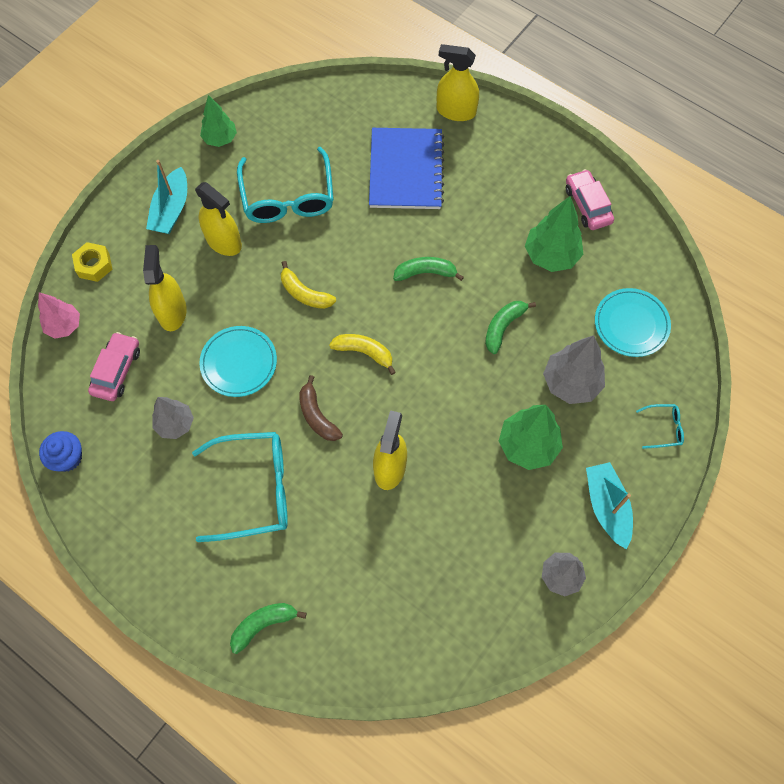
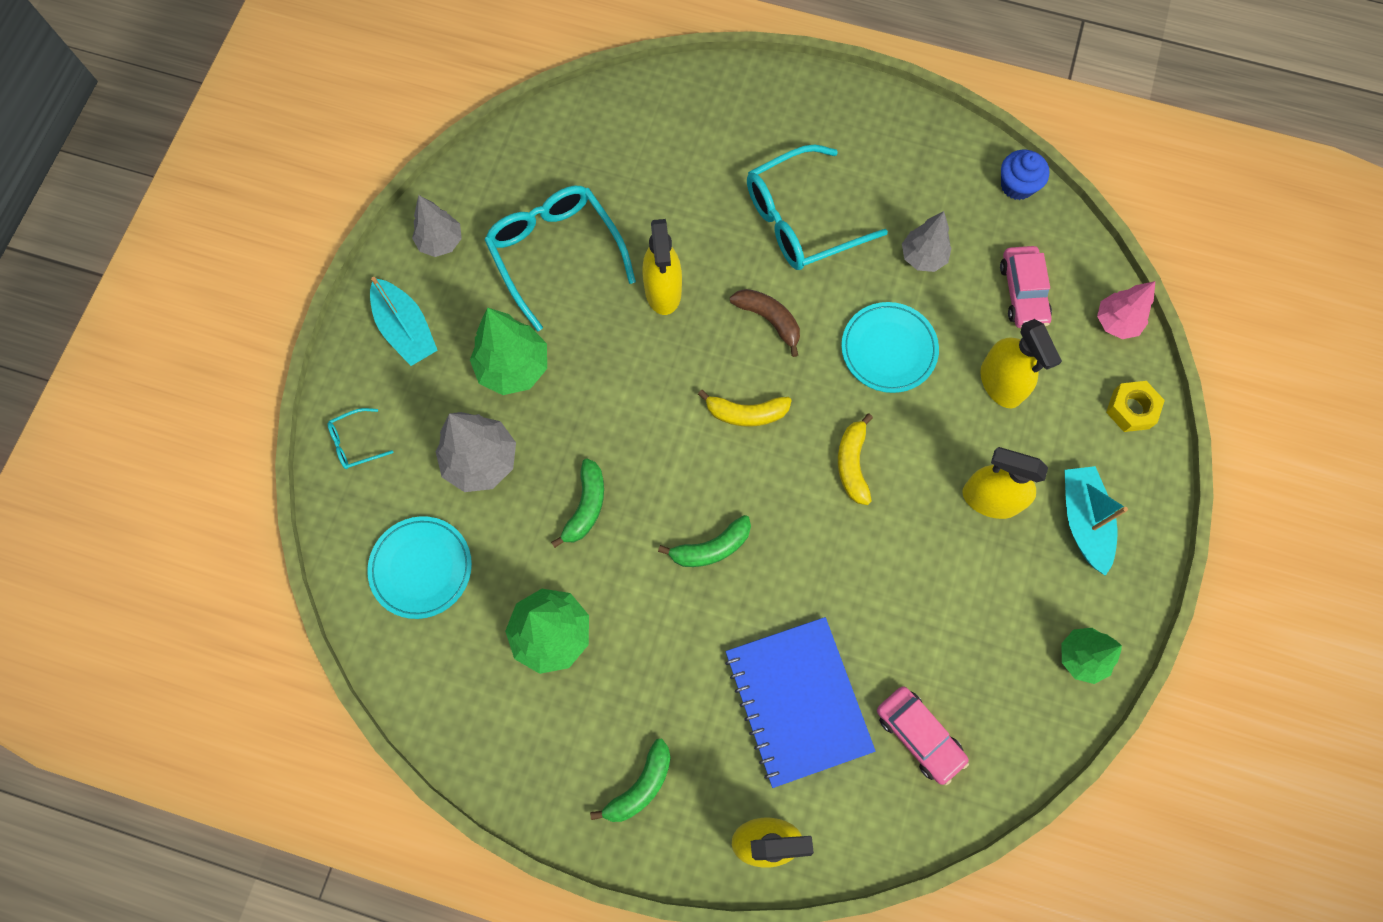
camera: 160 degrees right, 5 degrees up
green banana [230,603,307,654] -> green banana moved to [590,739,671,822]
turquoise glasses [237,147,334,223] -> turquoise glasses moved to [484,186,636,332]
yellow banana [281,261,336,309] -> yellow banana turned 105 degrees counterclockwise [838,413,873,505]
pink car [566,169,614,230] -> pink car moved to [877,686,969,785]

